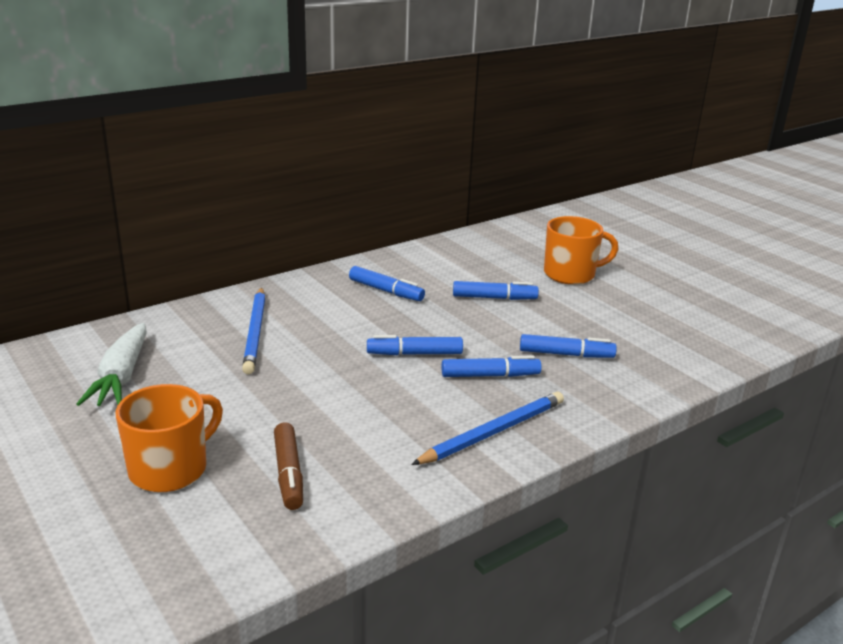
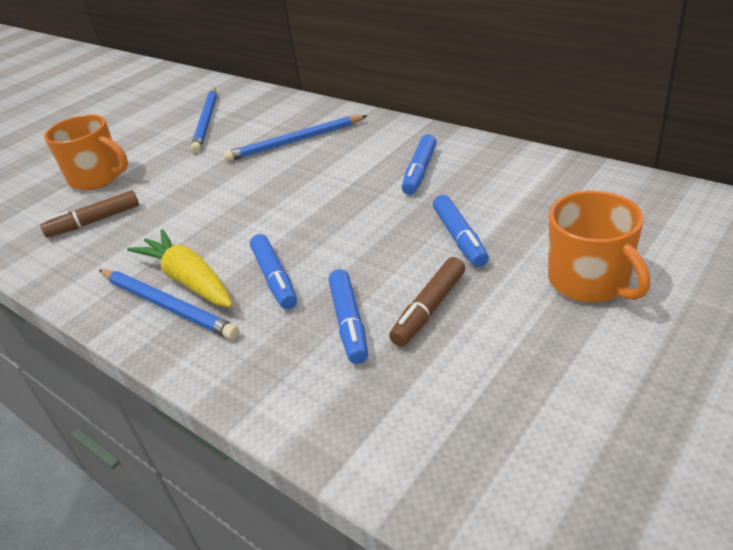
camera: 80 degrees right, 10 degrees up
white carrot [77,323,147,406] -> blue pencil [191,88,217,153]
blue marker [367,335,463,355] -> none
none -> yellow carrot [127,229,233,307]
none -> brown marker [389,257,465,346]

